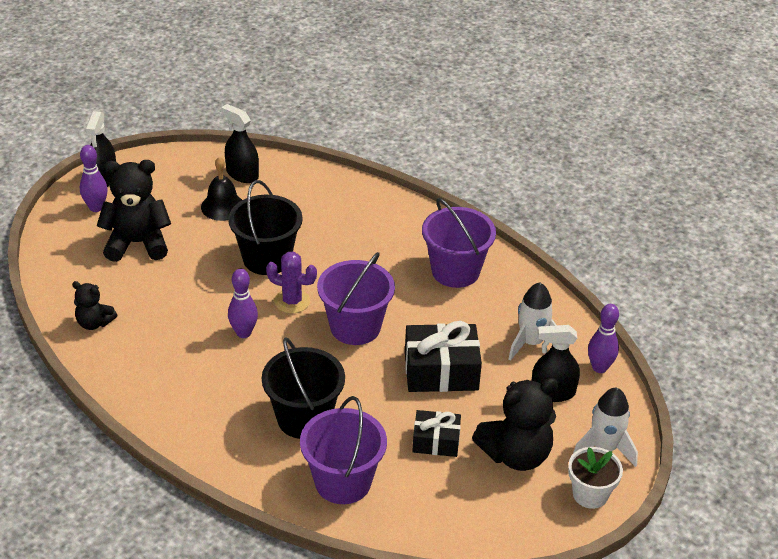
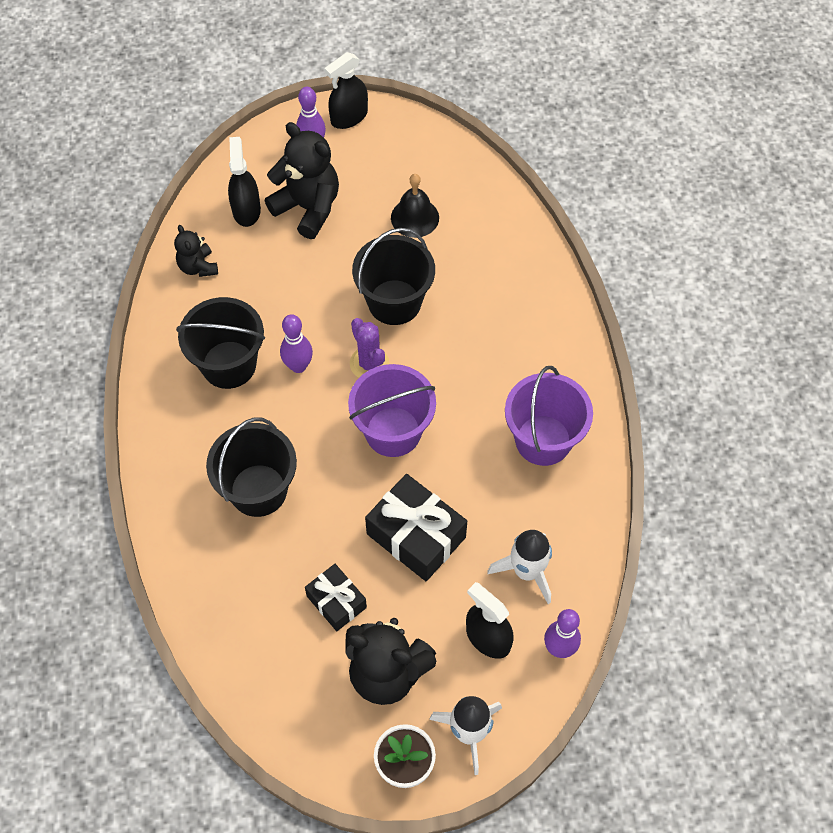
camera: 45 degrees right, 20 degrees up
black spray bottle [221,104,259,183] -> black spray bottle moved to [228,137,261,227]
purple bucket [300,396,387,504] -> none
none -> black bucket [176,297,265,389]

